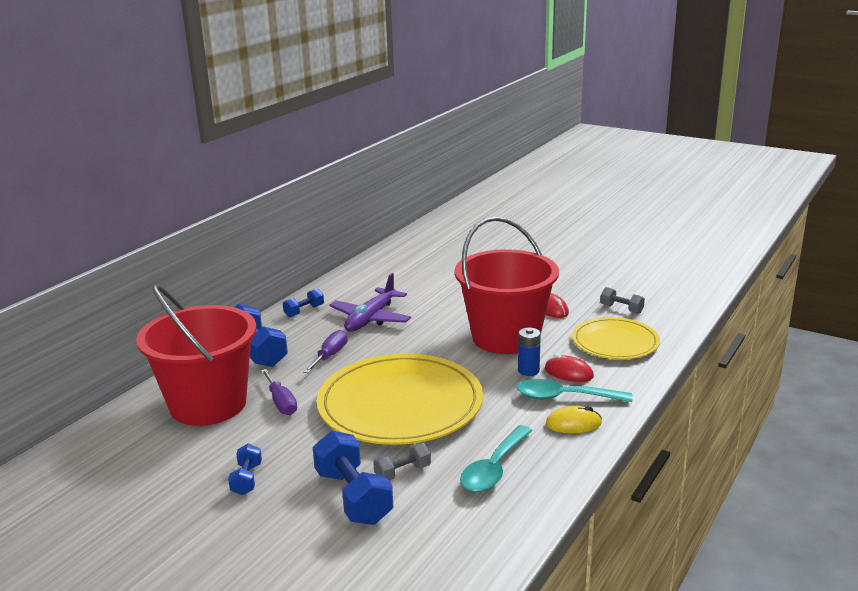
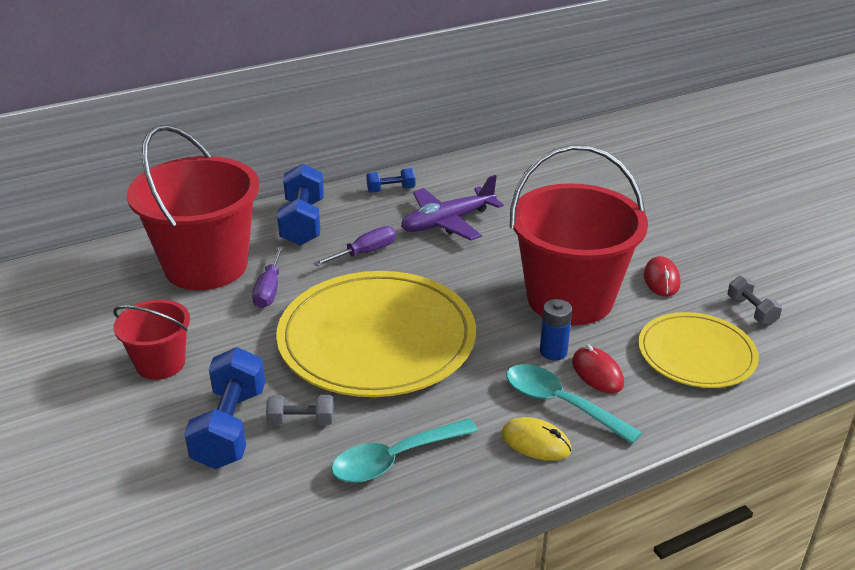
camera: 30 degrees right, 10 degrees up
blue dumbbell [228,443,262,495] -> red bucket [113,300,190,380]

